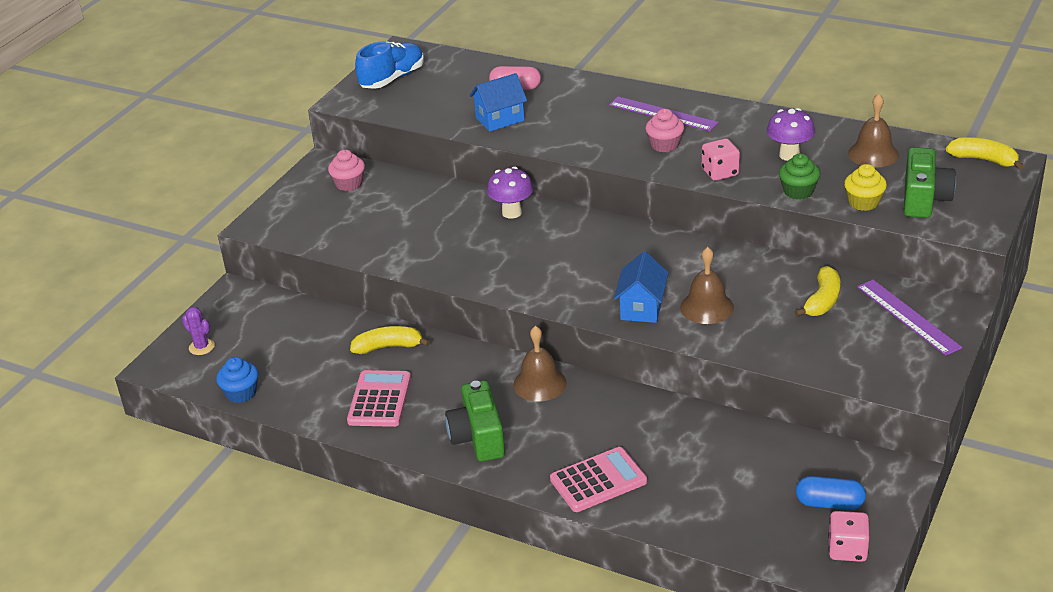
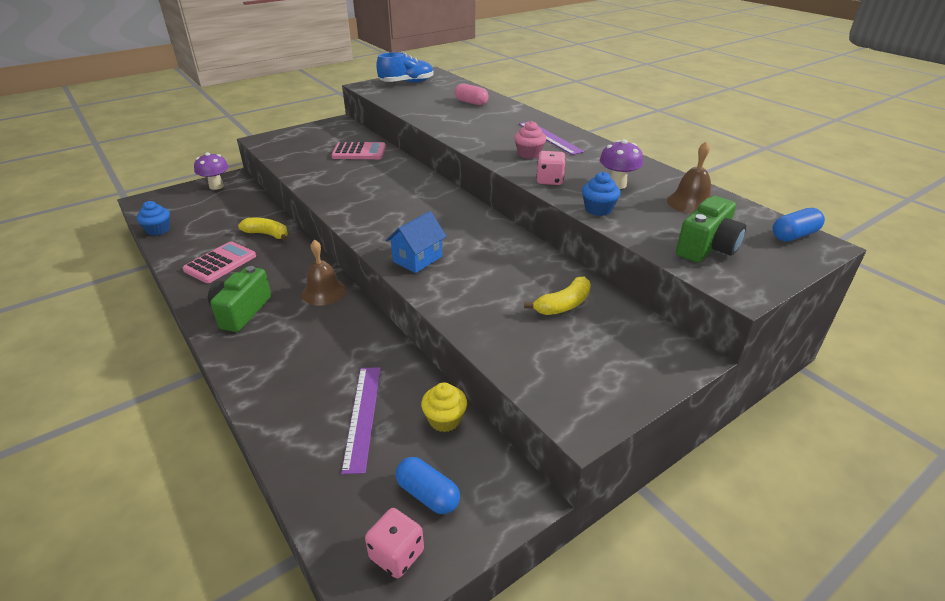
camera: 25 degrees right, 0 degrees up
purple cactus [182,307,215,355] -> none
pink cupcake [328,150,365,191] -> none
blue house [470,73,527,132] -> none
purple mushroom [487,167,533,219] -> purple mushroom moved to [194,152,229,190]
pink calculator [550,447,647,512] -> pink calculator moved to [331,142,386,159]
brown bell [680,247,734,324] -> none
green cupcake [779,154,820,200] -> blue cupcake [582,172,620,216]
yellow cupcake [844,164,887,211] -> yellow cupcake moved to [421,383,467,432]
purple ruler [857,280,962,356] -> purple ruler moved to [341,367,381,474]
yellow banana [946,137,1024,170] -> blue capsule [772,208,825,241]

